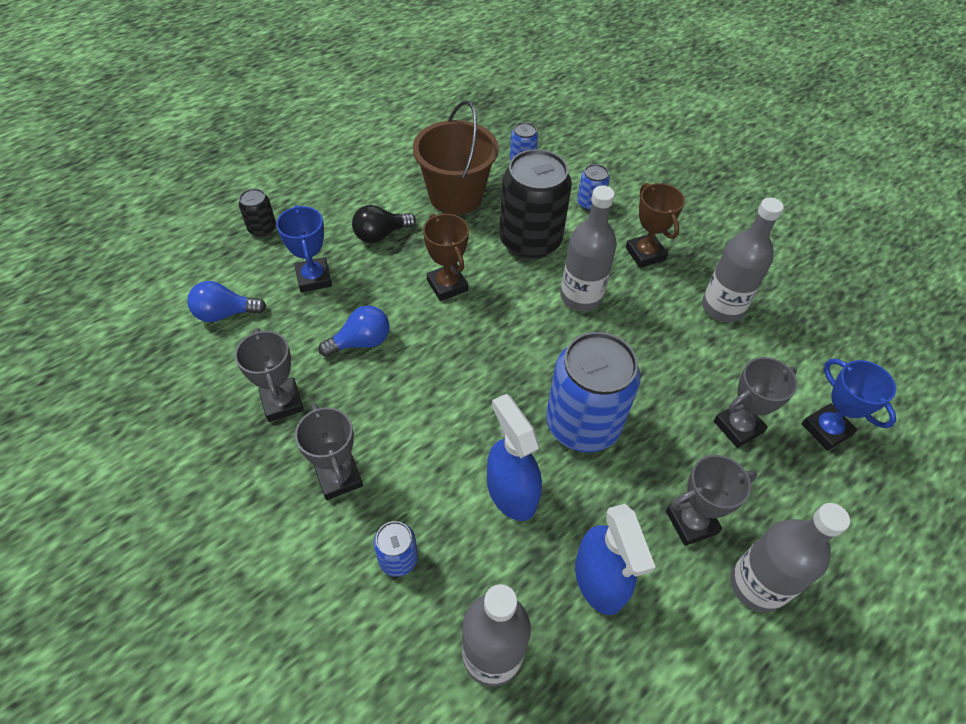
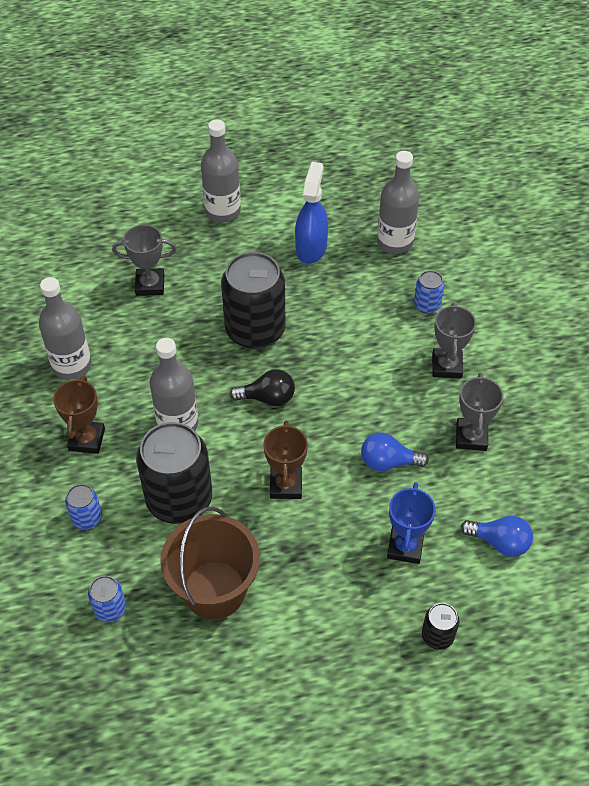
camera: 150 degrees left, 0 degrees up
black light bulb [352,205,416,243] -> black light bulb moved to [229,369,295,406]
blue spray bottle [487,394,542,521] -> none
blue can [546,332,641,452] -> black can [221,252,286,349]
grey trophy [666,455,757,546] -> none
blue trophy [801,359,896,451] -> none

